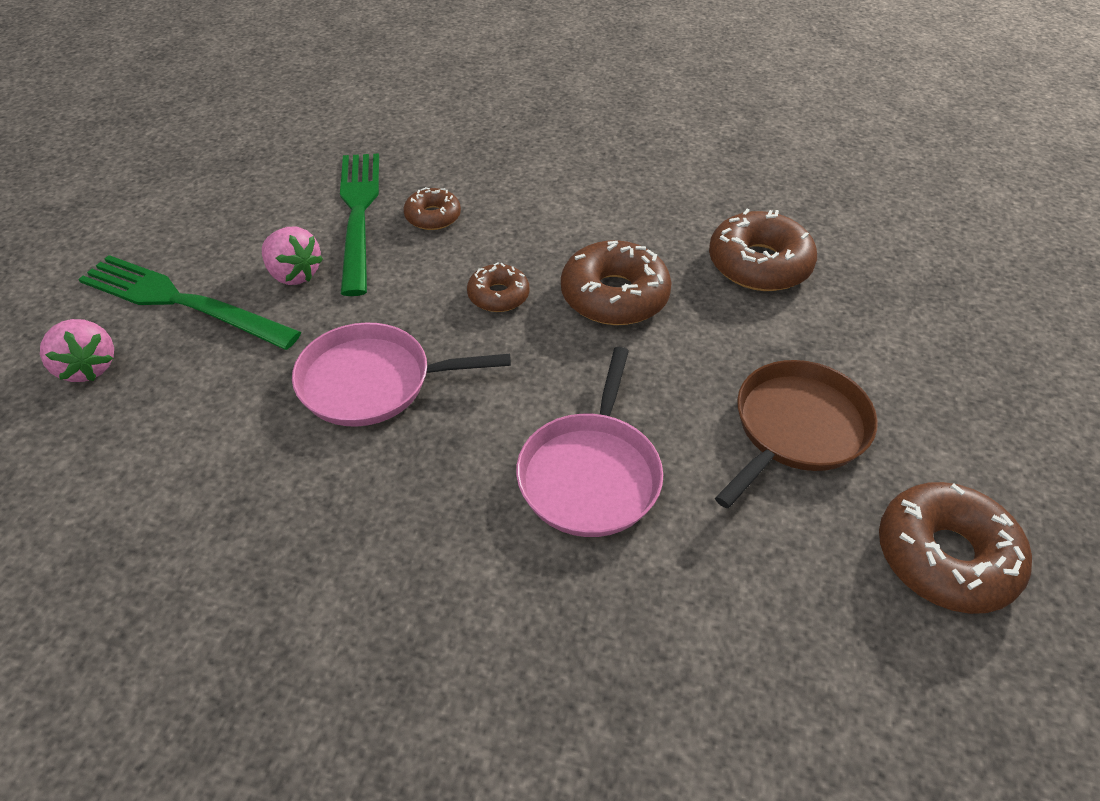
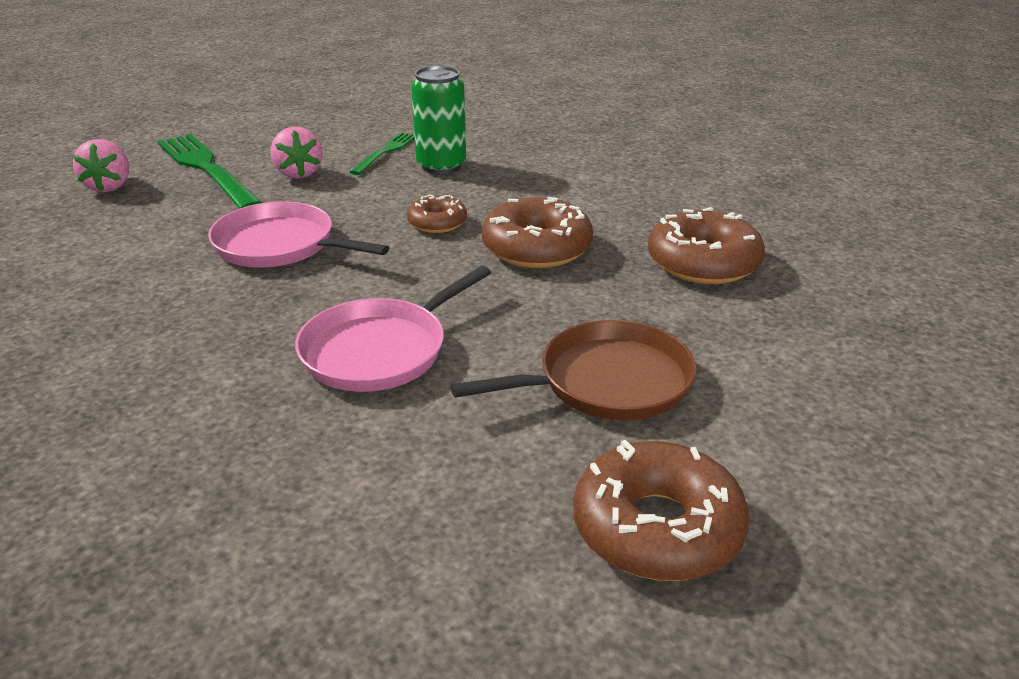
camera: 30 degrees right, 15 degrees down
green fork [340,153,379,296] -> green fork [350,132,415,175], size x0.55
brown donut [403,187,461,230] -> green can [411,66,466,174]

